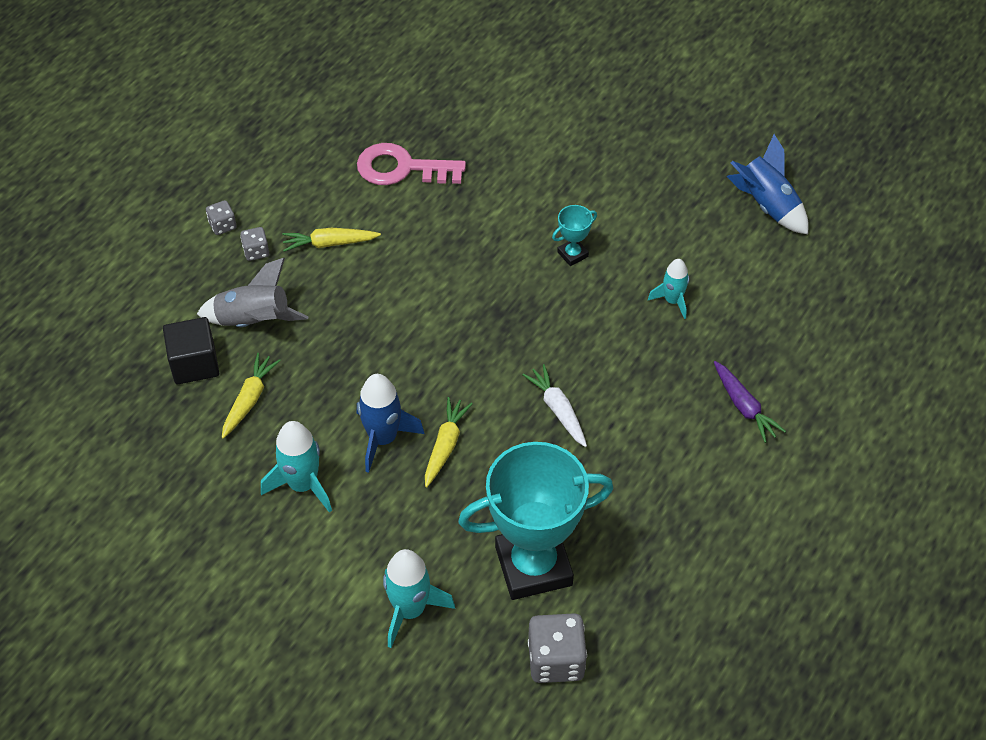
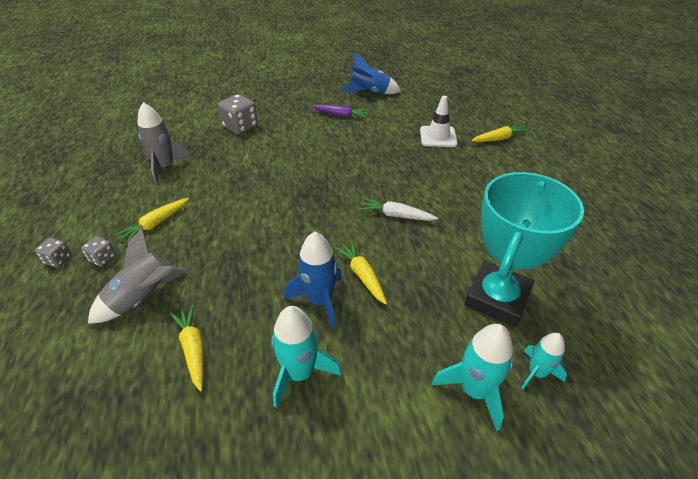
camera: 45 degrees left, 10 degrees down
black cube [163,317,219,384] -> none
pink key [357,143,466,185] -> grey rocket [137,102,192,184]
grey dice [528,613,587,683] -> grey dice moved to [218,94,258,135]
turquoise trophy [552,205,597,266] -> none
turquoise rocket [648,259,689,319] -> turquoise rocket moved to [521,333,567,390]
purple carrot [714,361,786,443] -> purple carrot moved to [311,104,370,118]
none -> white traffic cone [420,96,458,147]
none -> yellow carrot [472,123,529,142]

